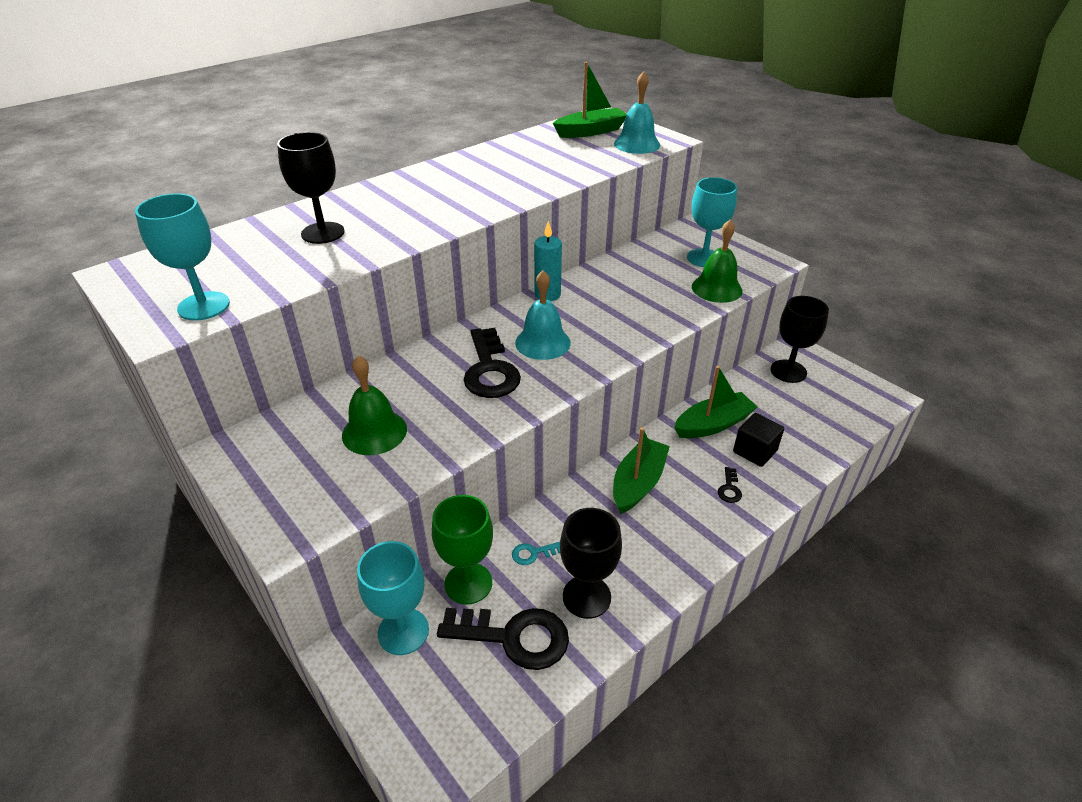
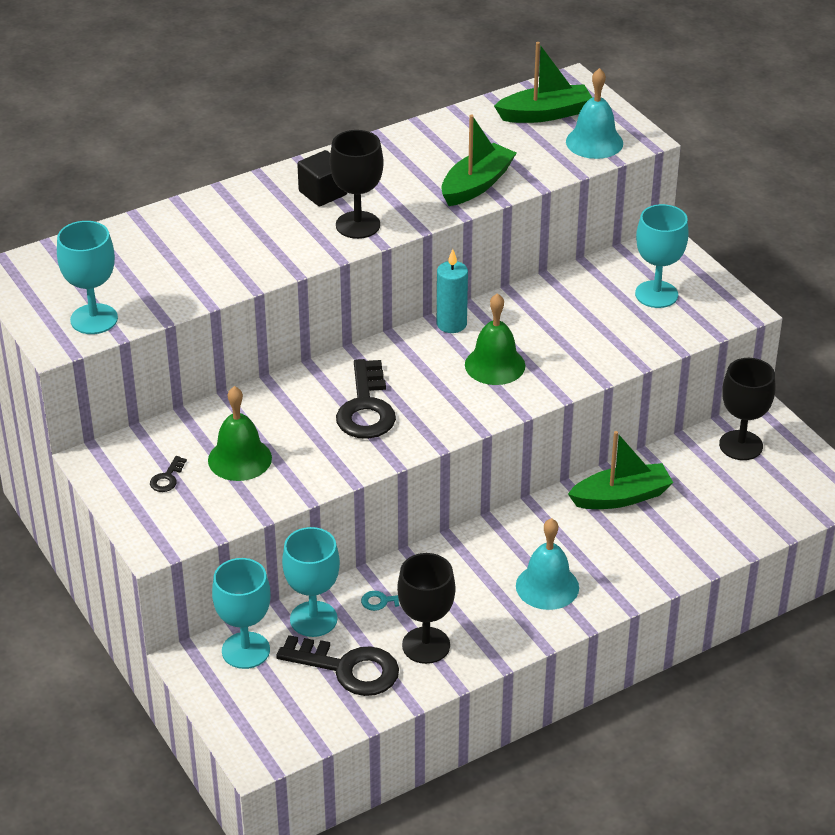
camera: 10 degrees right, 0 degrees up
black goblet [277,132,345,244] -> black goblet moved to [330,130,384,239]
green goblet [432,495,493,605] -> turquoise goblet [282,527,340,637]
turquoise bell [515,270,571,360] -> turquoise bell moved to [516,518,579,610]
green boat [613,427,670,514] -> green boat moved to [442,115,516,206]
green bell [692,220,743,303] -> green bell moved to [465,293,525,385]
black key [718,467,742,503] -> black key moved to [150,456,187,492]
black cube [733,413,784,467] -> black cube moved to [297,150,347,206]

